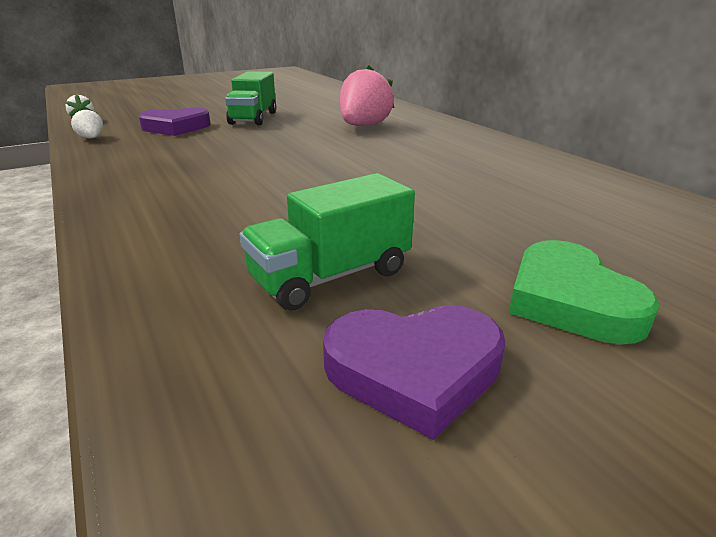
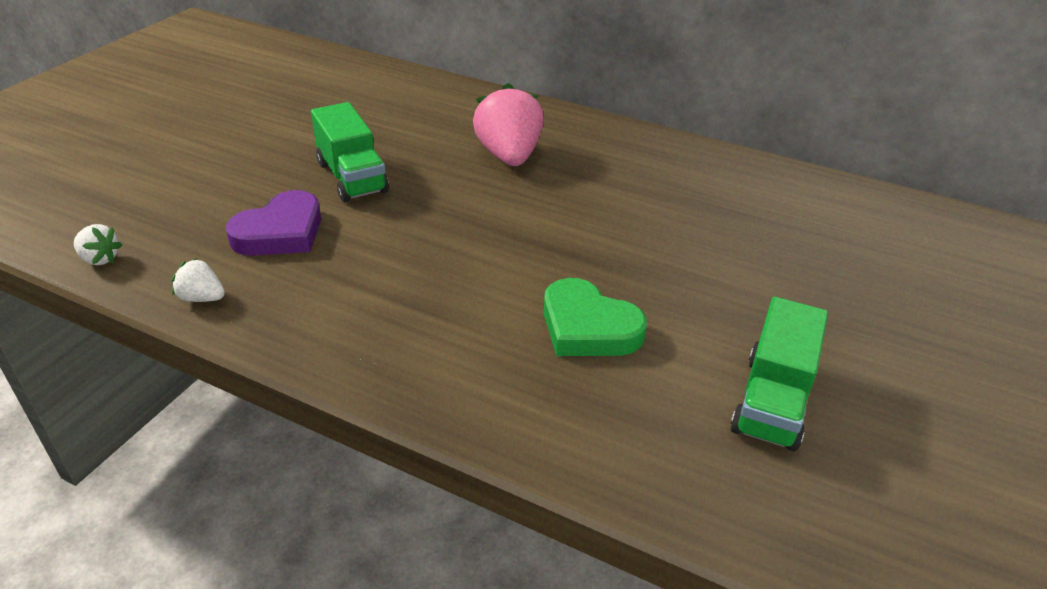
camera: 35 degrees left, 10 degrees up
purple heart [323,305,506,440] -> none
green heart [509,240,660,344] -> green heart moved to [544,278,647,356]

